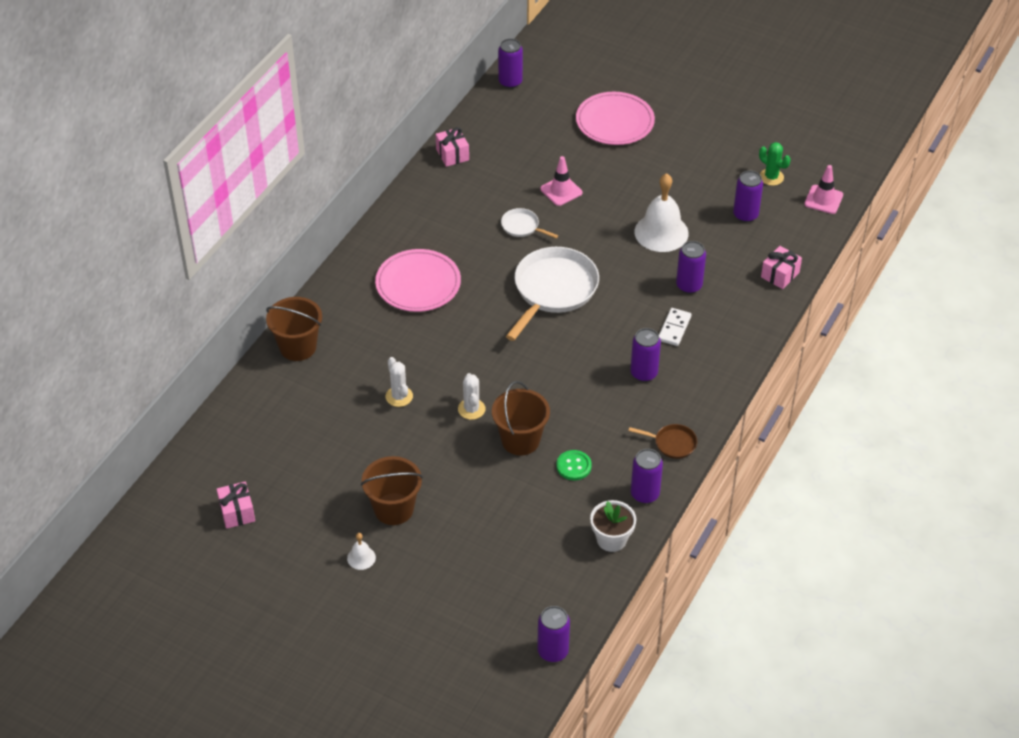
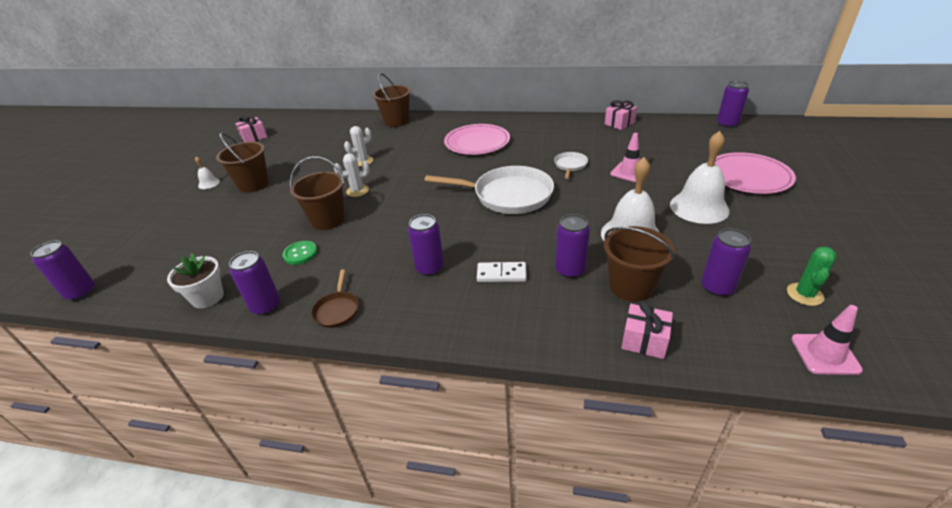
camera: 75 degrees right, 10 degrees down
none -> brown bucket [604,226,675,302]
none -> white bell [670,131,730,224]

